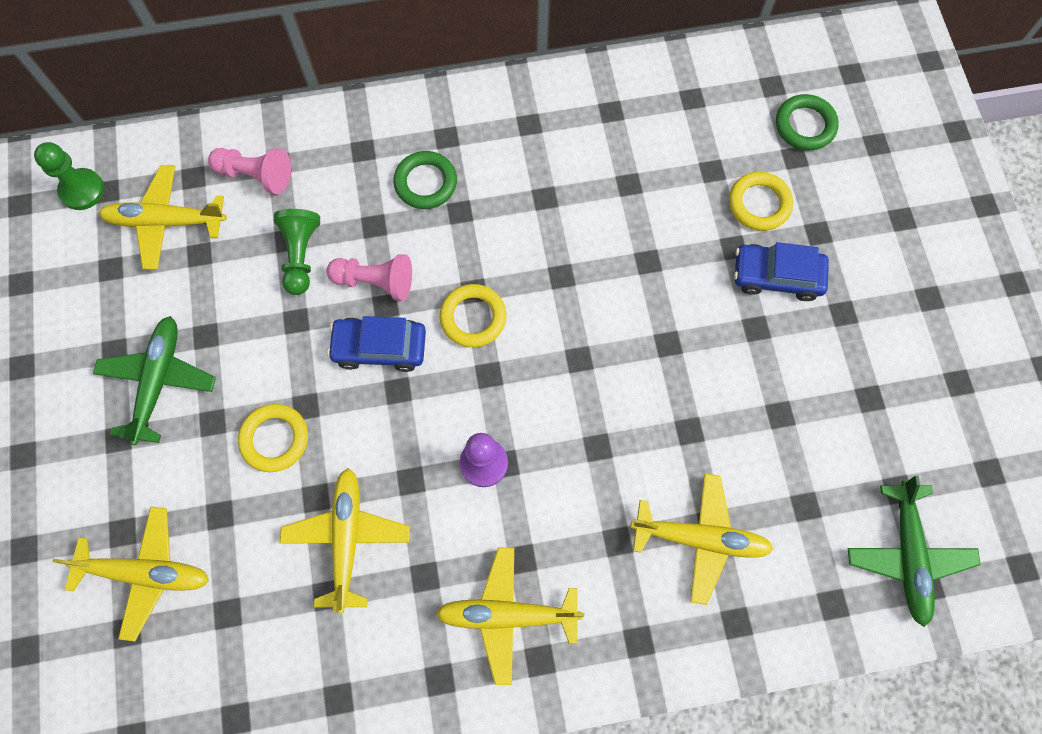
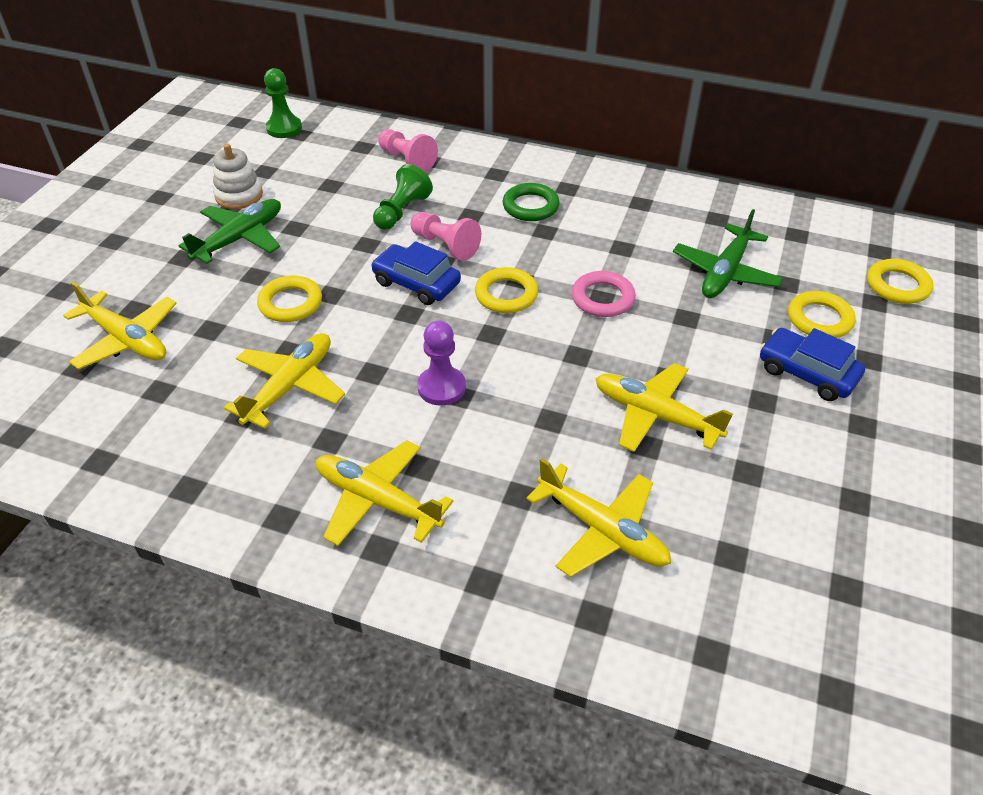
camera: 30 degrees right, 25 degrees down
yellow plane [99,165,227,270] -> yellow plane moved to [595,363,733,452]
green ring [776,94,839,151] -> yellow ring [867,259,933,304]
green plane [848,475,981,627] -> green plane moved to [673,209,783,298]
none -> white stacking toy [213,143,263,209]
none -> pink ring [572,271,636,317]

